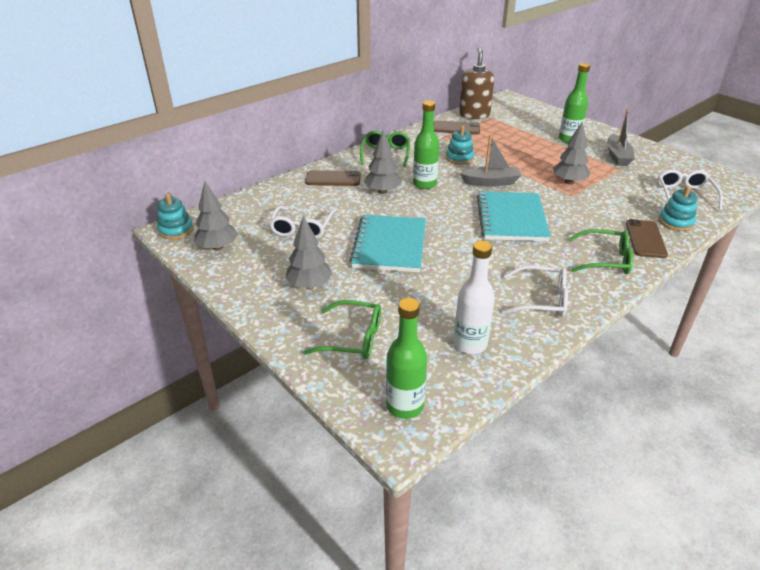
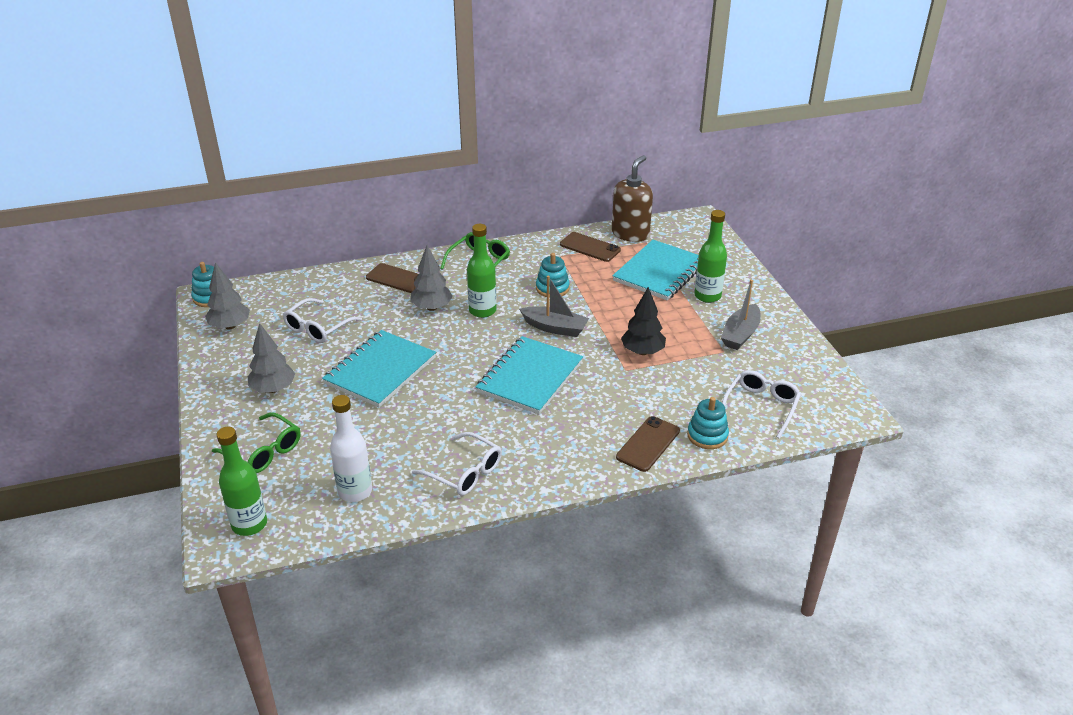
camera: 25 degrees right, 0 degrees up
grey tree [553,121,591,184] -> black tree [621,287,666,355]
green glasses [568,229,633,274] -> none
none -> turquoise notebook [612,240,699,300]

